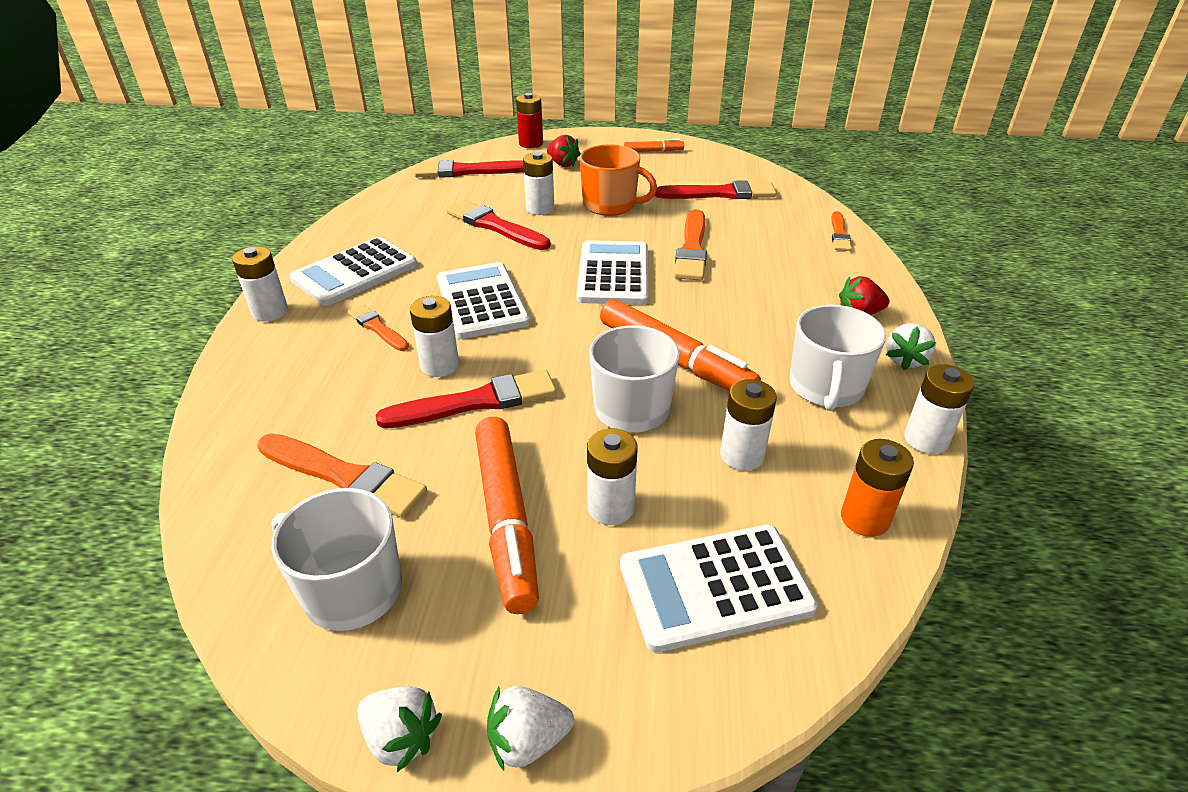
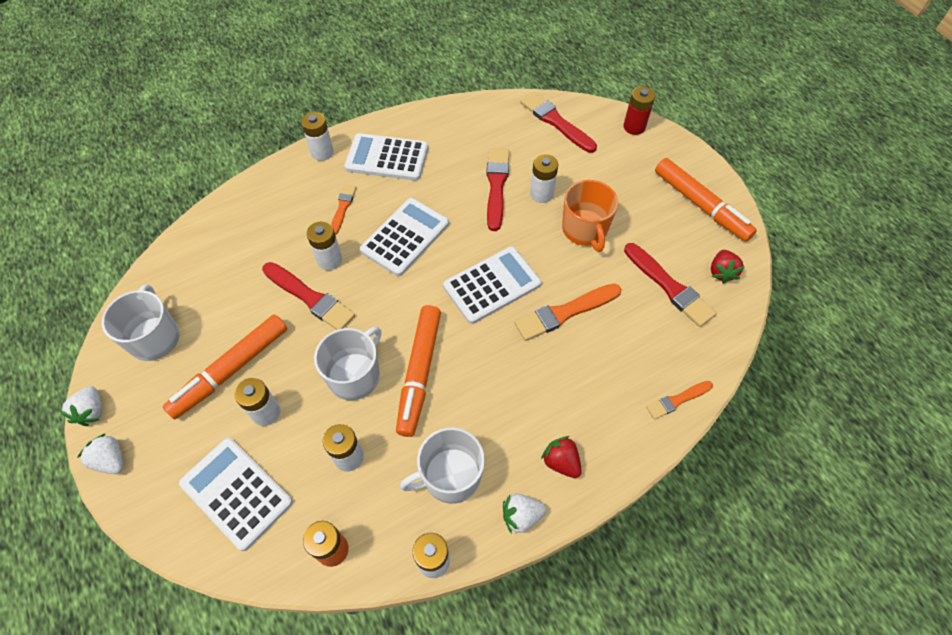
camera: 55 degrees right, 20 degrees up
orange brush [257,433,427,518] -> none
red strawberry [547,135,581,167] -> red strawberry moved to [711,250,744,284]
orange marker [624,139,684,152] -> orange marker [655,158,757,242], size x2.02

